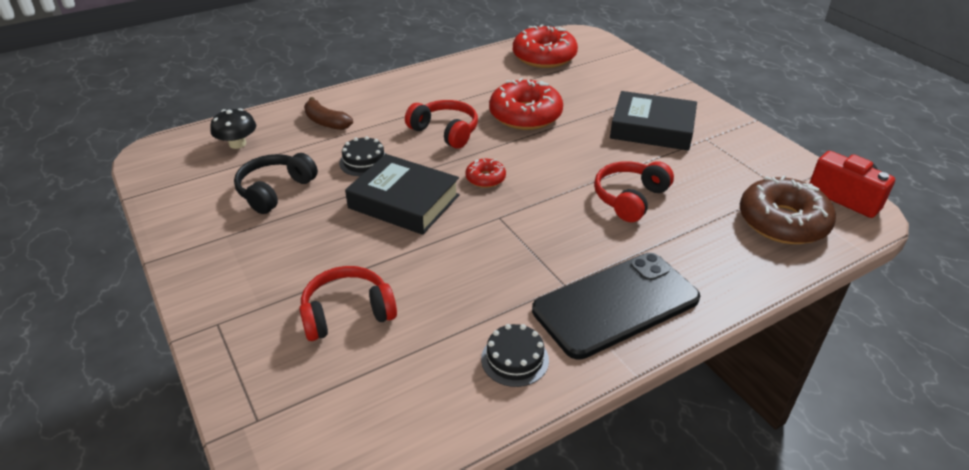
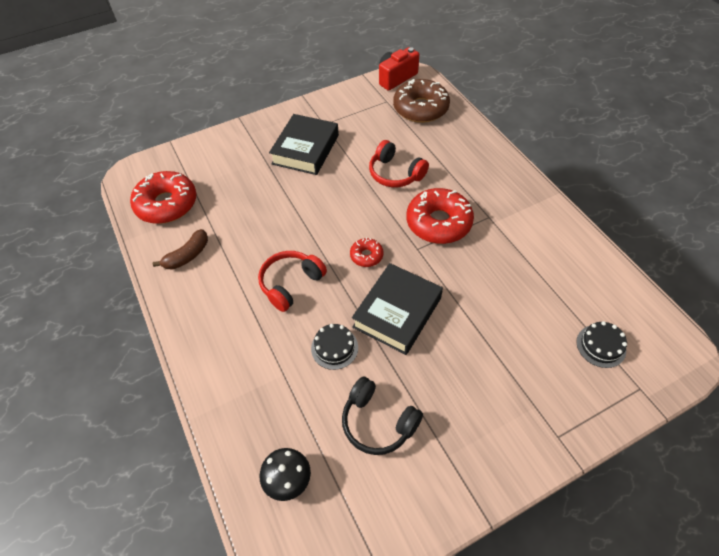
camera: 85 degrees left, 15 degrees up
red headphones [299,266,397,341] -> none
brown banana [304,97,353,130] -> brown banana moved to [153,229,208,270]
black cake [481,324,549,387] -> black cake moved to [576,321,627,368]
red donut [489,78,563,130] -> red donut moved to [407,188,474,244]
black phone [532,253,700,360] -> none

